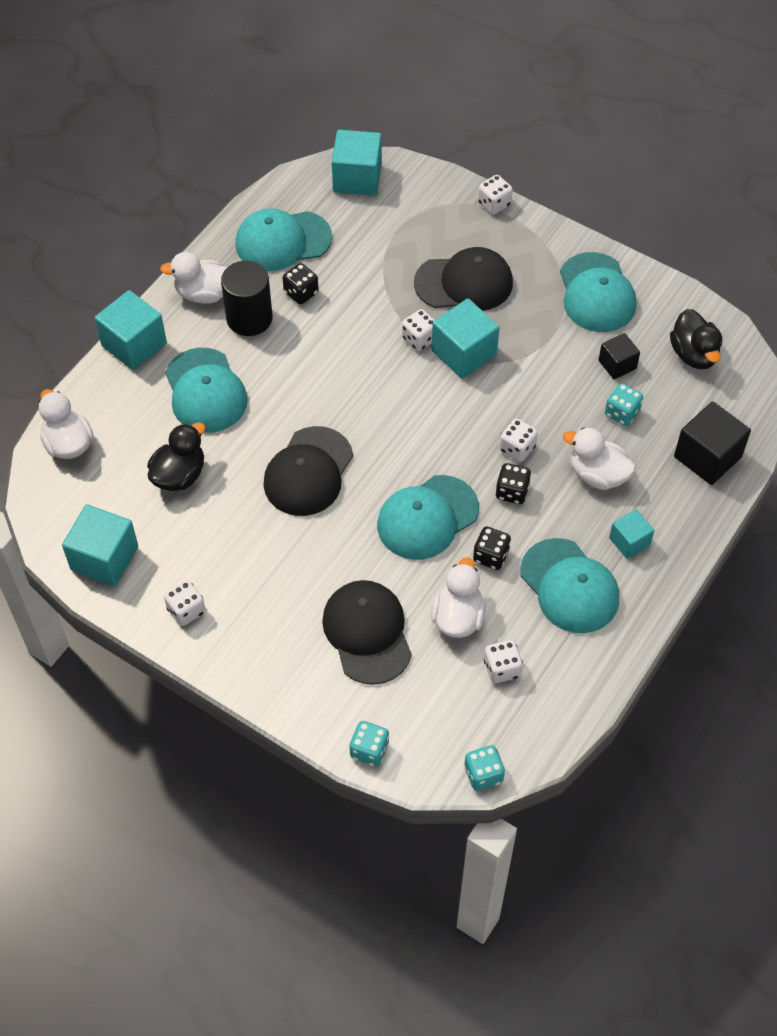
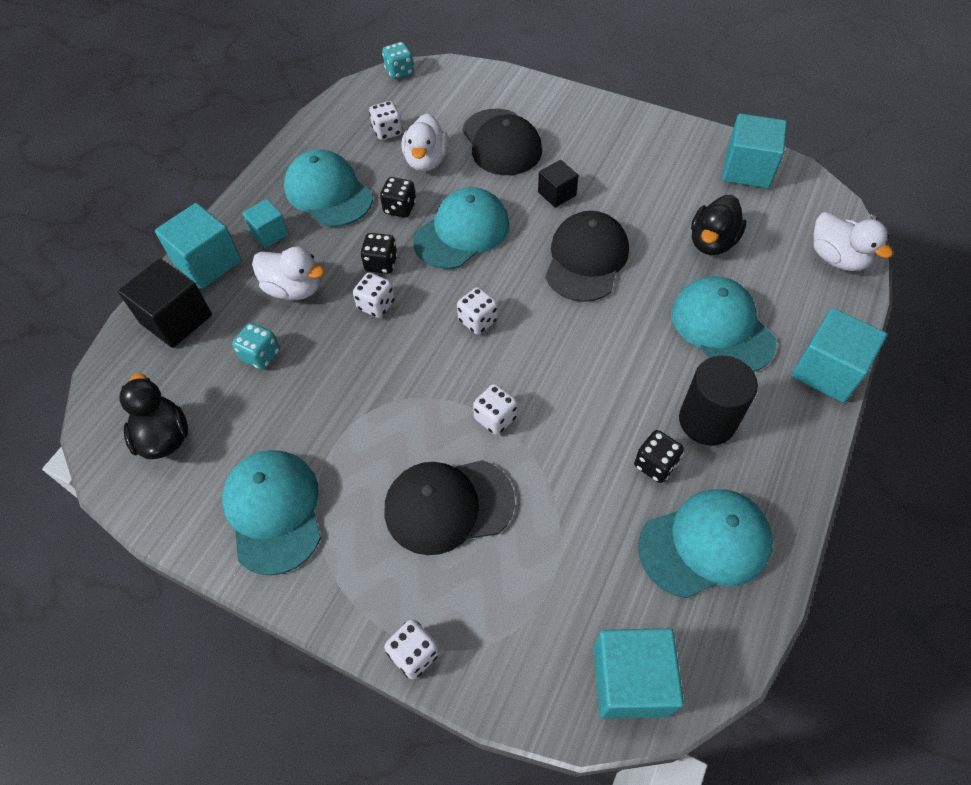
camera: 175 degrees right, 0 degrees up
white duck [160,252,227,304] -> none
white dice [164,580,205,626] -> white dice moved to [457,287,498,335]
turquoise dice [350,721,389,767] -> none
turquoise cube [432,299,500,379] -> turquoise cube moved to [155,203,241,289]
black cube [599,333,640,379] -> black cube moved to [538,160,578,208]

